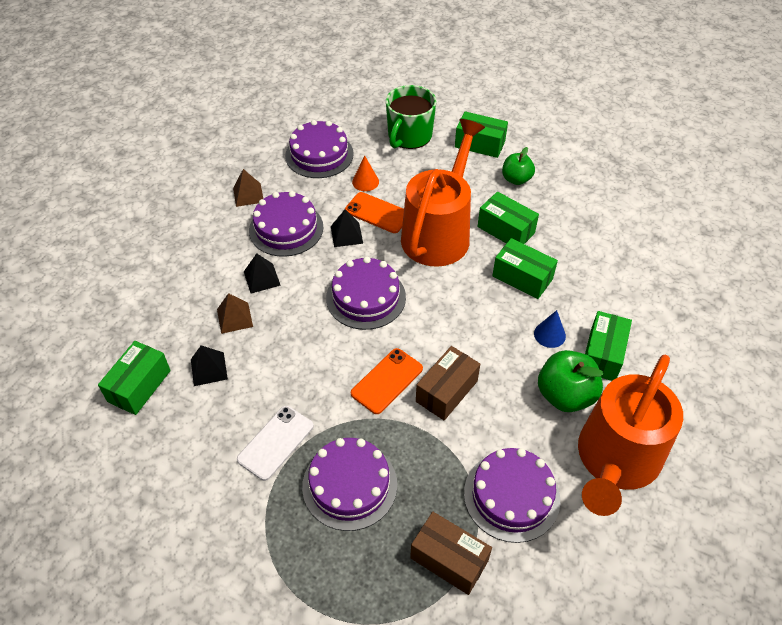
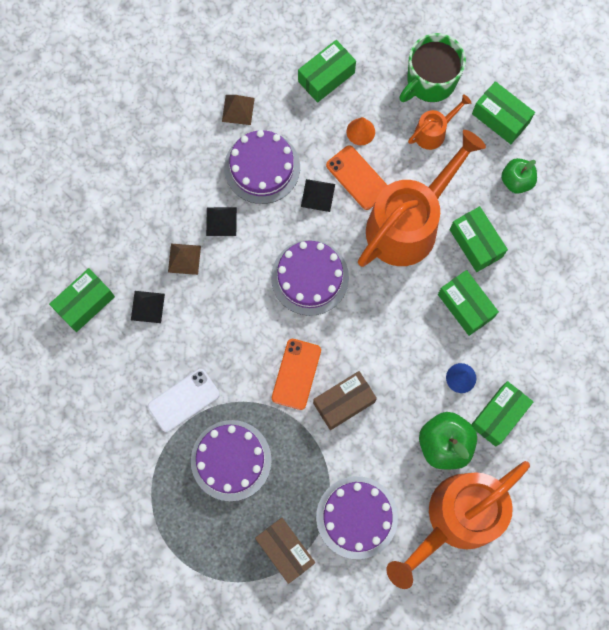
camera: 20 degrees right, 25 degrees up
purple cake [285,120,354,178] -> green box [298,40,356,103]
orange phone [351,348,423,414] -> orange phone turned 45 degrees counterclockwise [272,339,321,410]
none -> orange watering can [408,94,471,150]

